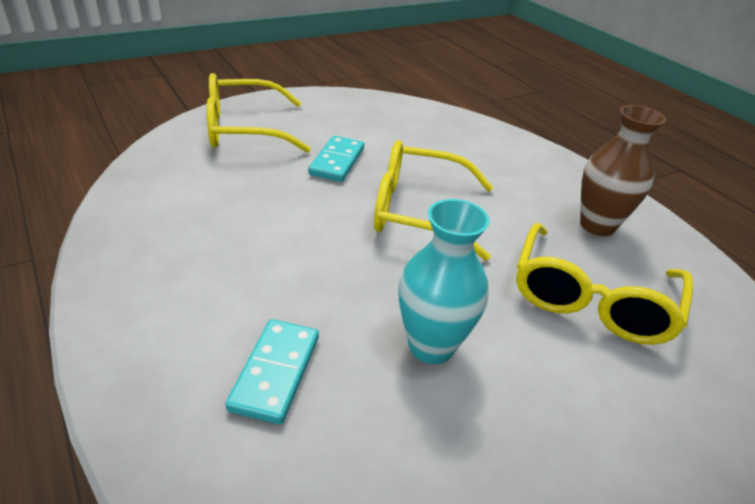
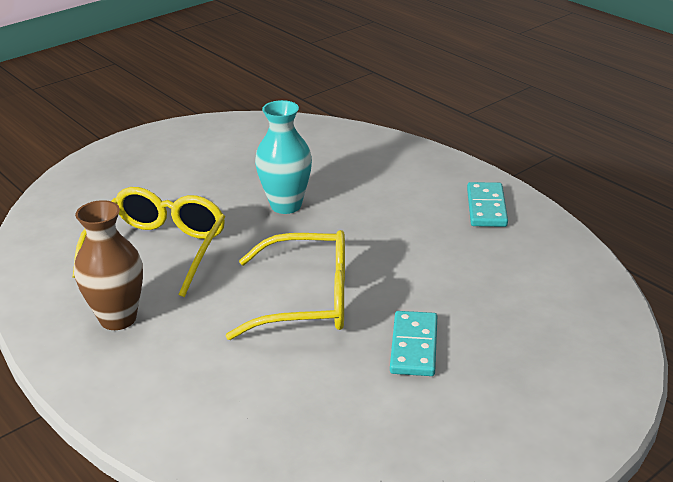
camera: 175 degrees right, 5 degrees down
yellow glasses [207,73,311,153] -> none
turquoise domino [225,319,319,424] -> turquoise domino moved to [467,182,508,227]

